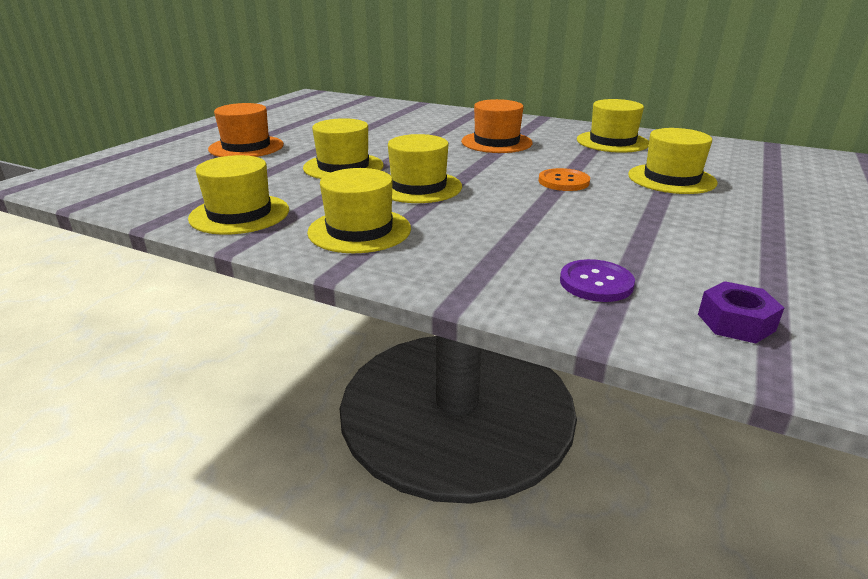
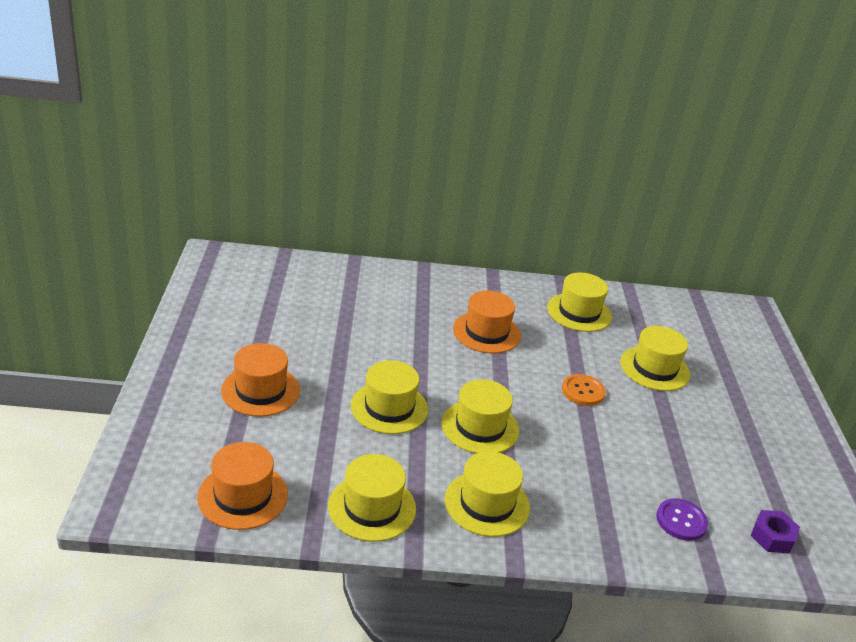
camera: 30 degrees left, 5 degrees up
none -> orange hat [197,442,288,530]

